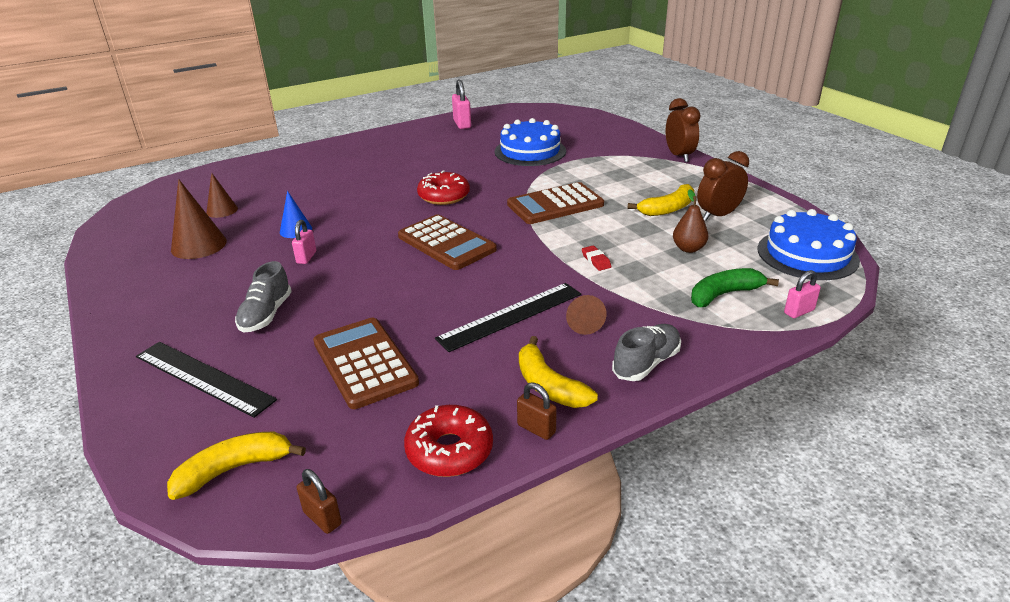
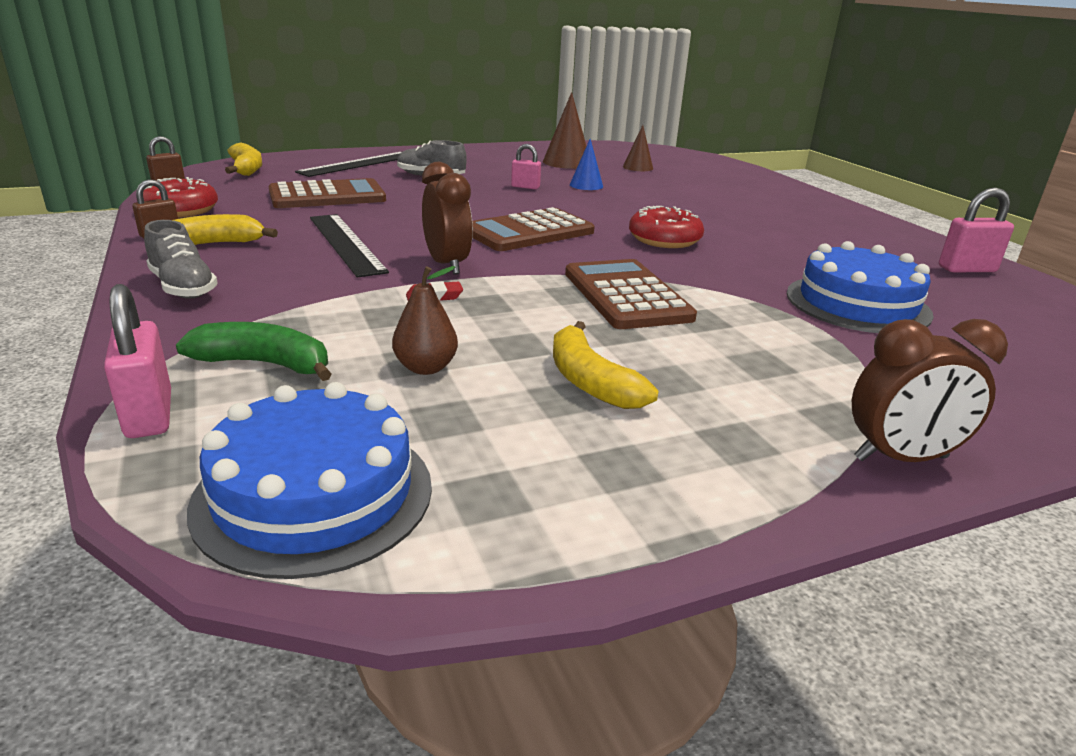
camera: 95 degrees right, 5 degrees down
brown cone [566,295,607,335] -> none
green banana [691,268,779,307] -> green banana turned 60 degrees counterclockwise [176,322,332,381]
brown clock [697,151,749,221] -> brown clock moved to [422,162,473,275]
pink padlock [784,270,821,318] -> pink padlock [104,284,171,438], size x1.53

